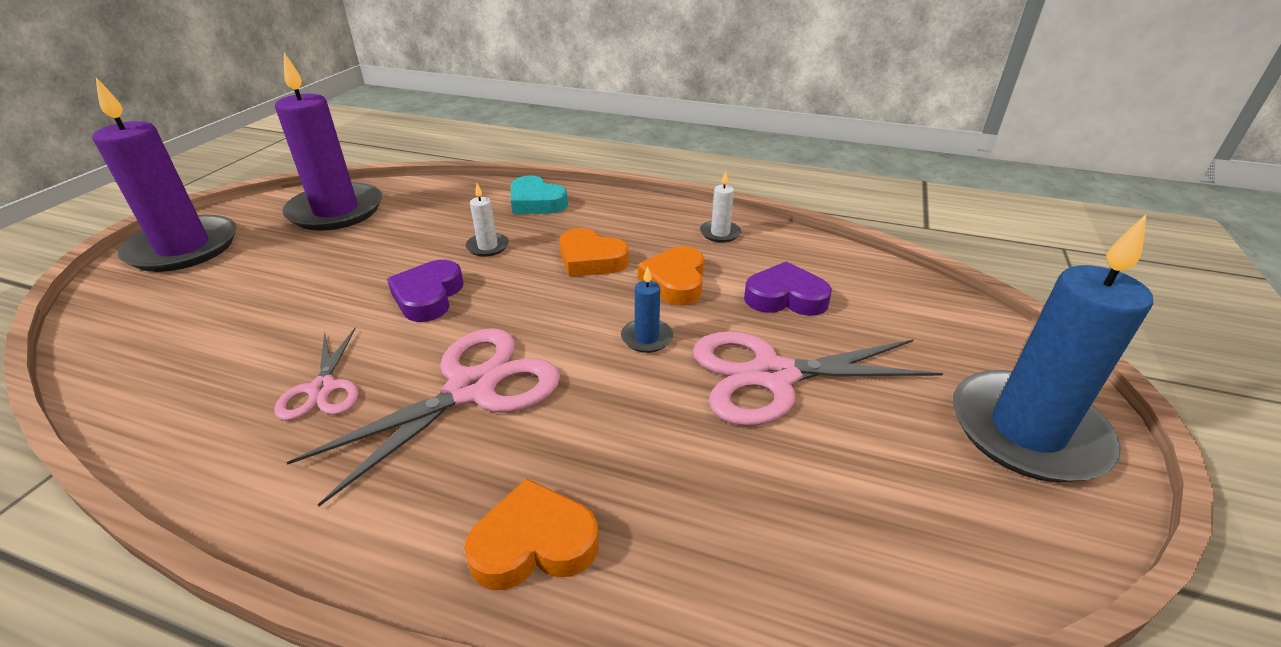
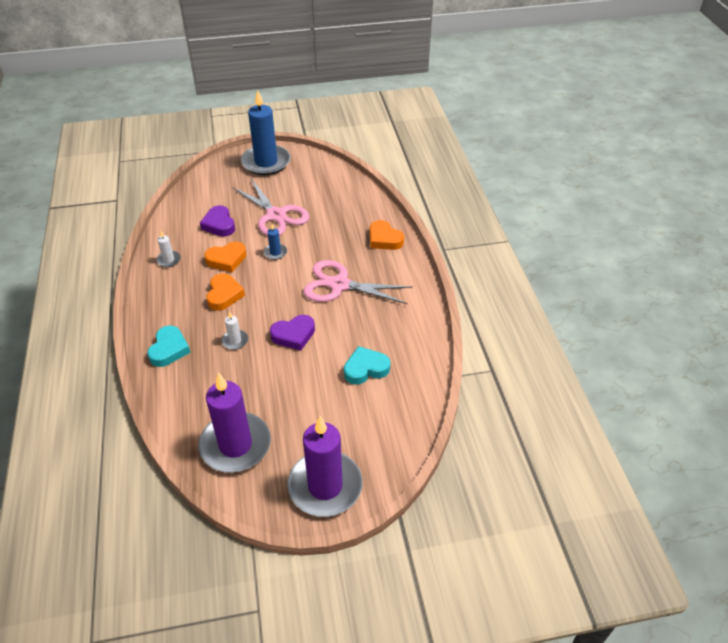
camera: 120 degrees left, 10 degrees up
pink scissors [274,328,359,421] -> none
none -> turquoise heart [344,346,390,385]

